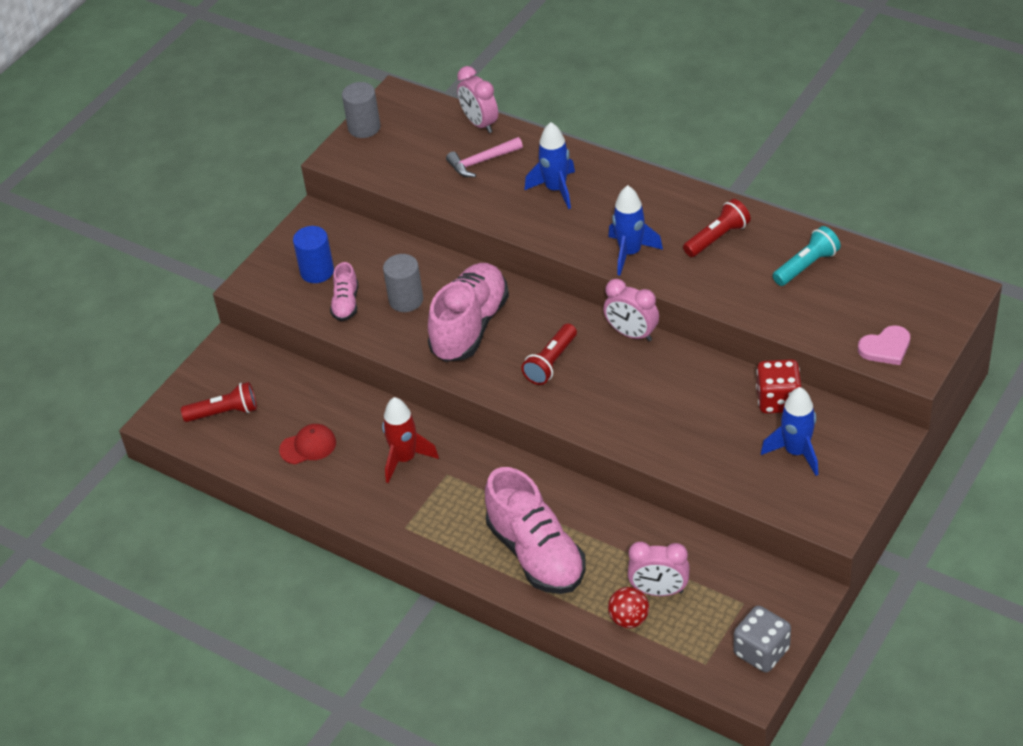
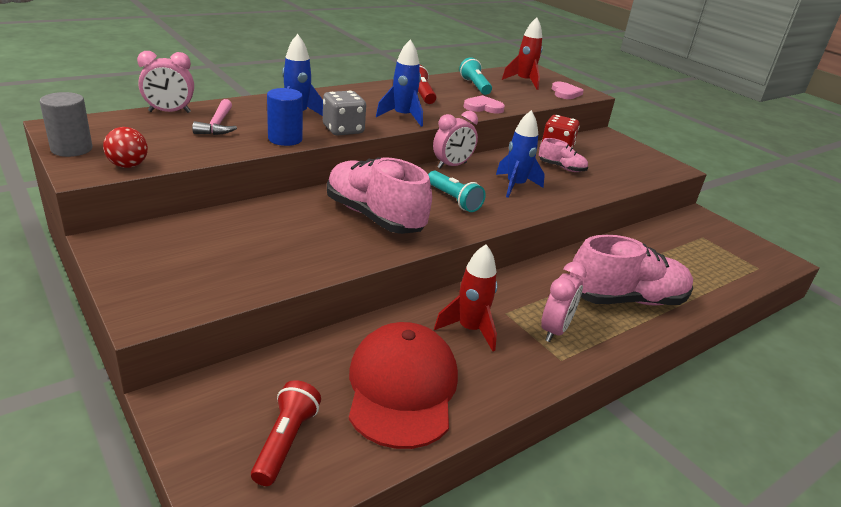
camera: 75 degrees left, 15 degrees down
red cap [279,424,336,464] -> red cap [349,322,458,449], size x2.13
blue cylinder [293,226,334,283] -> blue cylinder moved to [267,88,303,146]
pink shoe [330,262,358,321] -> pink shoe moved to [539,138,588,172]
grey cylinder [383,254,423,312] -> none
red flashlight [521,324,577,385] -> turquoise flashlight [428,171,486,212]
red ball [608,587,649,628] -> red ball moved to [103,127,148,168]
pink clock [628,542,690,596] -> pink clock moved to [541,262,587,342]
grey dice [734,606,791,672] -> grey dice moved to [323,91,366,136]
blue rocket [761,387,818,476] -> blue rocket moved to [496,110,545,198]
none -> pink heart [463,95,505,114]
none -> red rocket [502,17,543,90]

